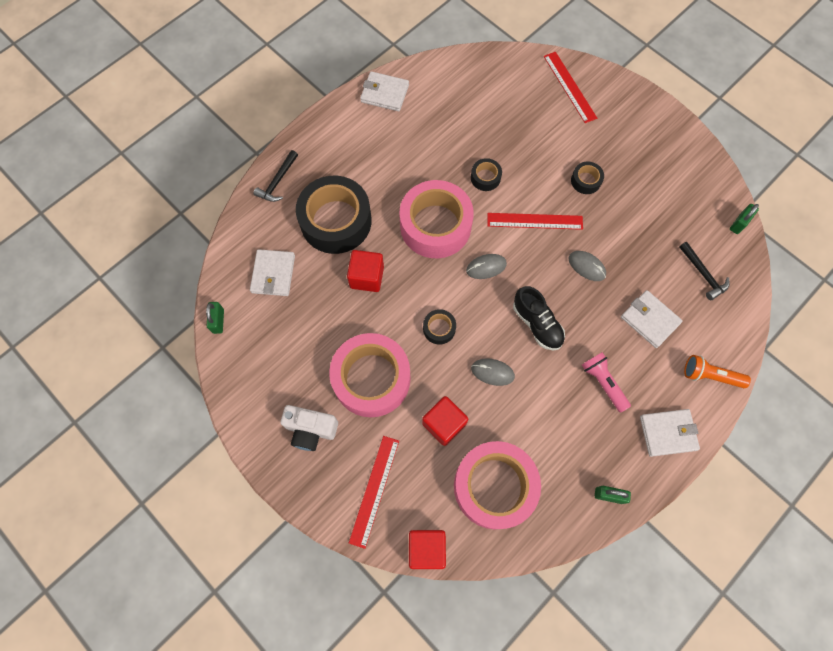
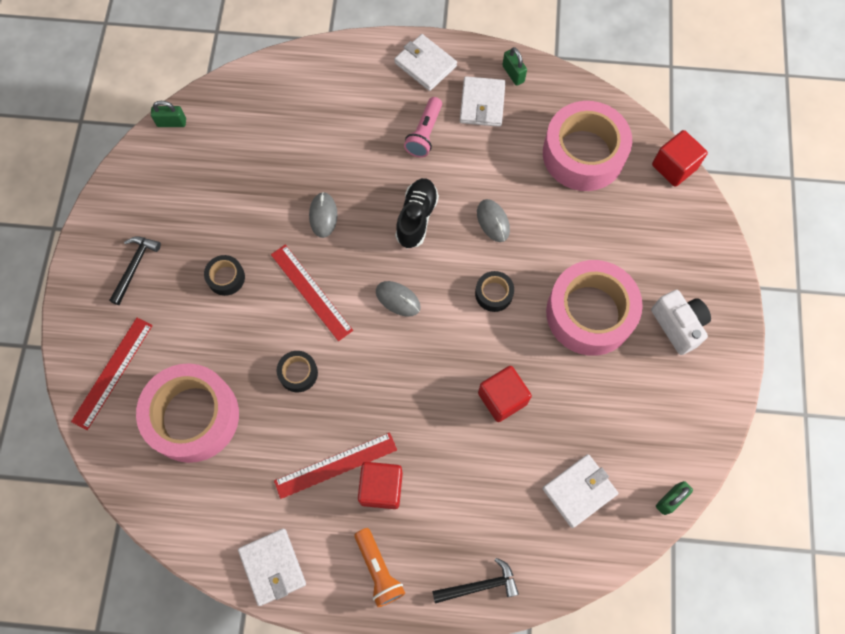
camera: 130 degrees left, 0 degrees up
black tape [296,176,371,254] -> none
red ruler [349,436,399,549] -> red ruler moved to [274,432,397,499]
pink tape [399,180,474,258] -> pink tape moved to [136,363,239,463]
red cube [422,396,468,446] -> red cube moved to [358,462,403,509]
white wallet [621,290,683,348] -> white wallet moved to [460,76,506,127]
black hammer [679,242,730,300] -> black hammer moved to [109,236,161,305]
orange flashlight [684,355,751,388] -> orange flashlight moved to [354,528,405,607]

